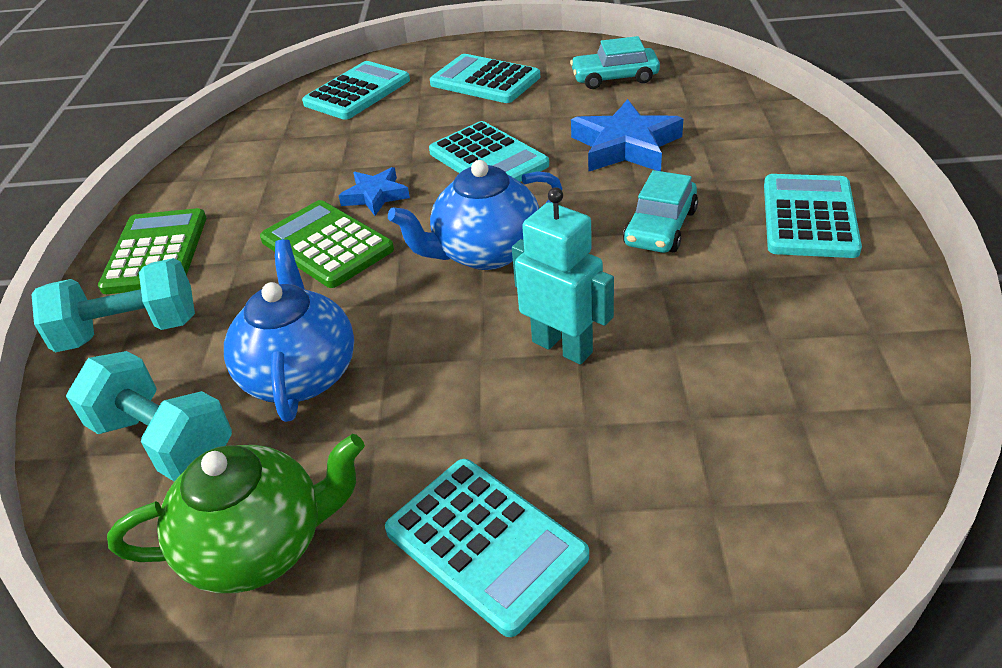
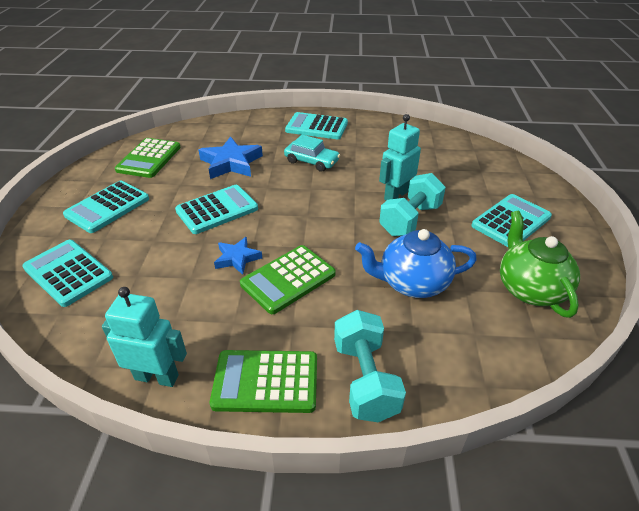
camera: 90 degrees left, 0 degrees up
turquoise dumbbell [66,351,232,481] -> turquoise dumbbell moved to [379,173,446,236]
blue teapot [388,160,562,270] -> none
turquoise car [570,36,660,89] -> green calculator [115,138,181,178]
none -> turquoise robot [102,287,187,387]

